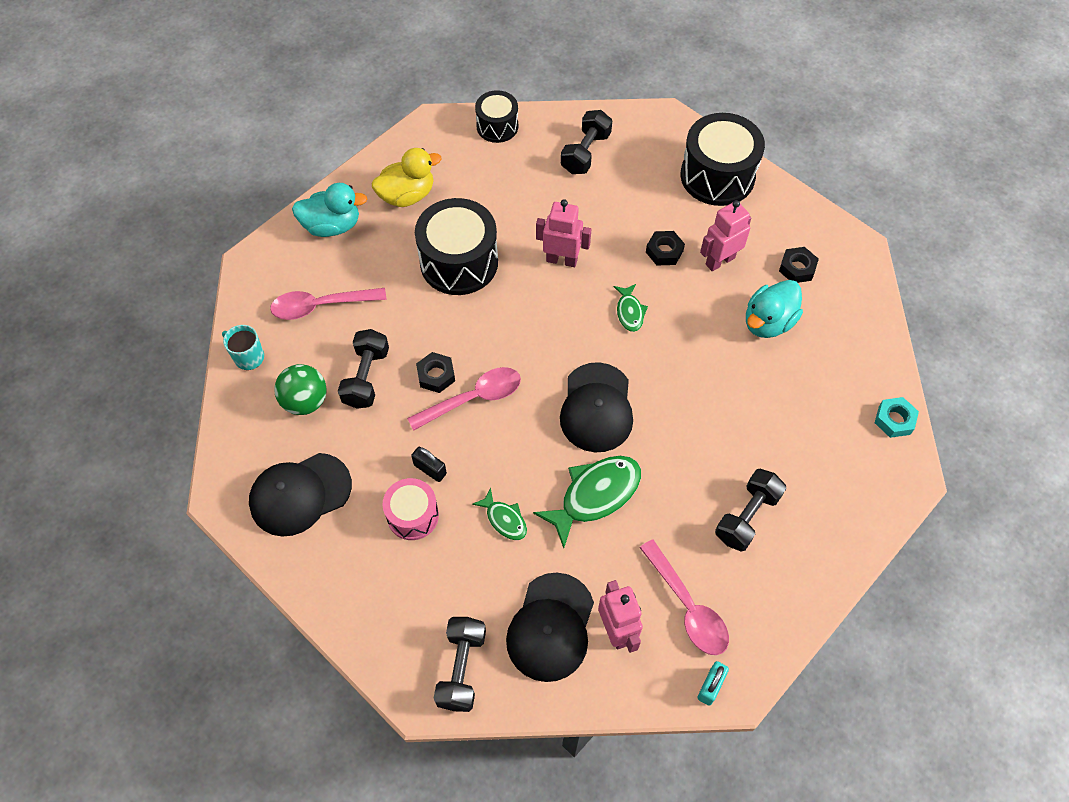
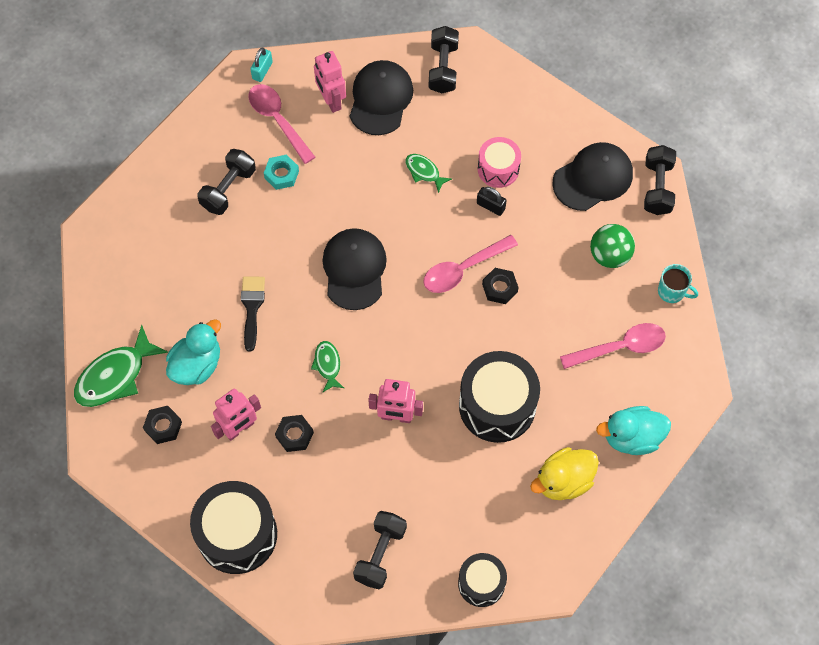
camera: 175 degrees right, 5 degrees up
black dumbbell [338,329,389,409] -> black dumbbell moved to [644,145,676,215]
green fish [533,456,641,548] -> green fish moved to [74,325,169,407]
turquoise nut [875,397,919,438] -> turquoise nut moved to [264,154,299,190]
none -> black brush [241,276,265,352]

